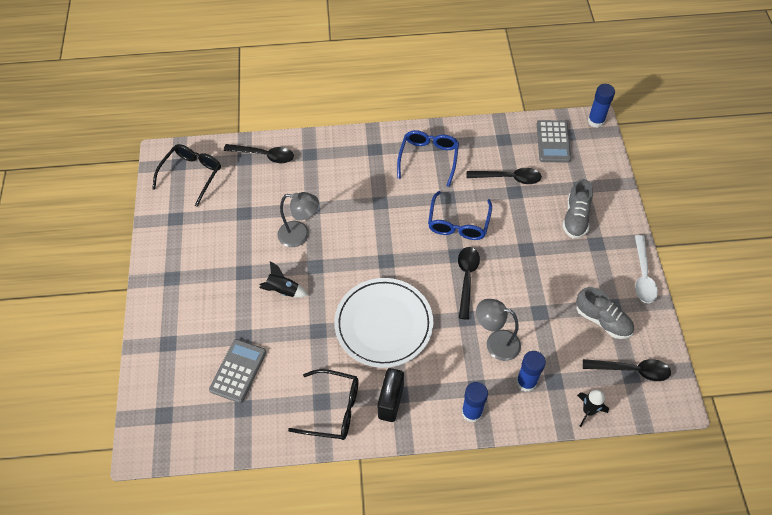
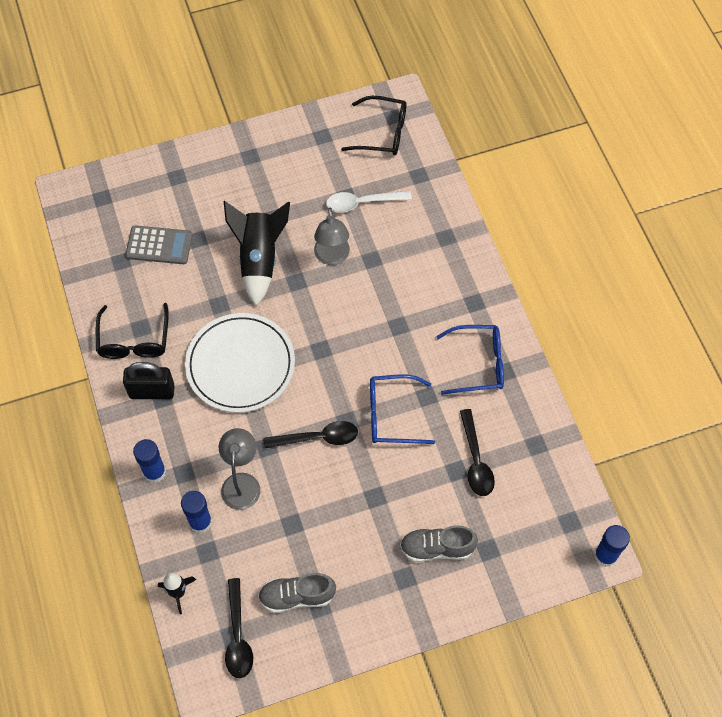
camera: 75 degrees right, 5 degrees up
black spoon [224,144,294,163] -> none
black rocket [259,261,308,297] -> black rocket [224,201,290,306], size x1.90
grey calculator [537,120,571,163] -> none
grey shoe [576,287,634,339] -> grey shoe turned 60 degrees clockwise [258,573,336,613]
white spoon [635,235,658,303] -> white spoon moved to [326,191,412,213]

